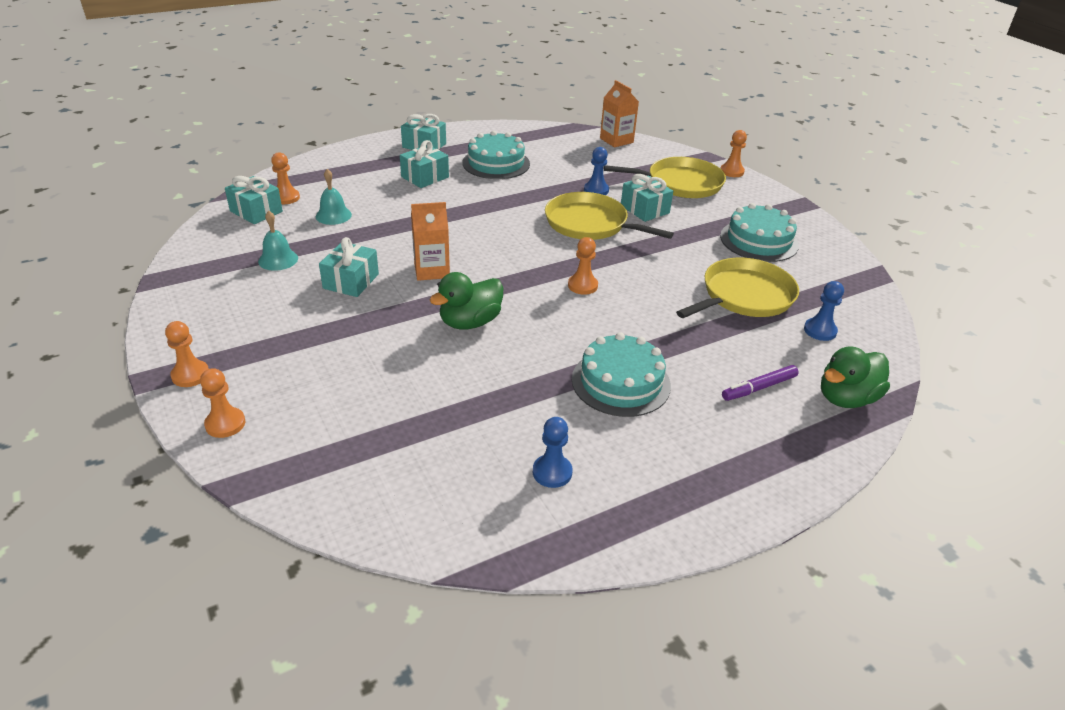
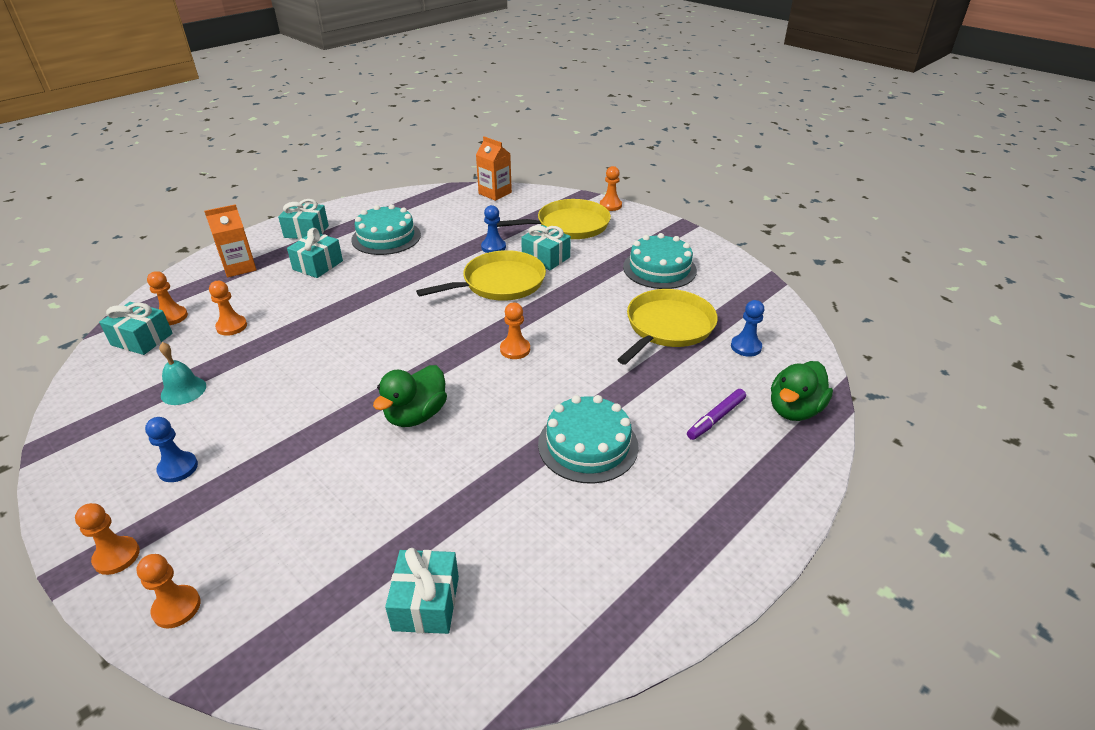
camera: 15 degrees left, 0 degrees up
turquoise bell [316,169,352,225] -> orange pawn [209,281,247,336]
turquoise gift [319,237,379,297] -> turquoise gift moved to [385,548,459,634]
orange carton [411,202,450,281] -> orange carton moved to [204,204,257,277]
blue pawn [533,417,573,488] -> blue pawn moved to [145,417,198,482]
yellow pan [545,192,674,240] -> yellow pan turned 135 degrees clockwise [416,250,546,301]

